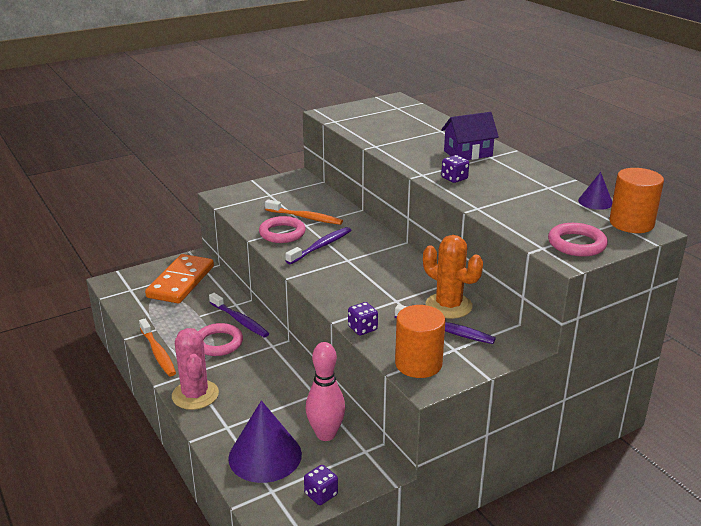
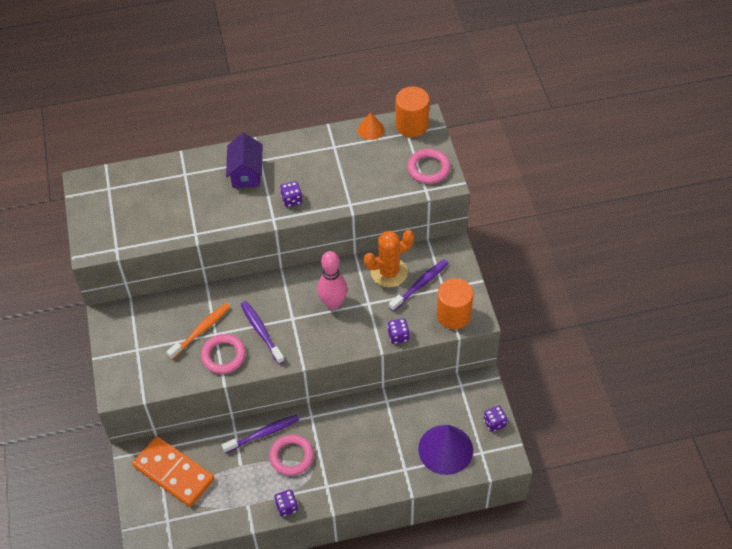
camera: 70 degrees left, 25 degrees up
orange toothbrush [139,318,176,376] -> purple dice [274,489,298,517]
pink cactus [172,328,219,410] -> none
pink bowling pin [306,342,345,441] -> pink bowling pin moved to [317,251,348,310]
purple cone [578,172,612,210] -> orange cone [358,112,384,140]

